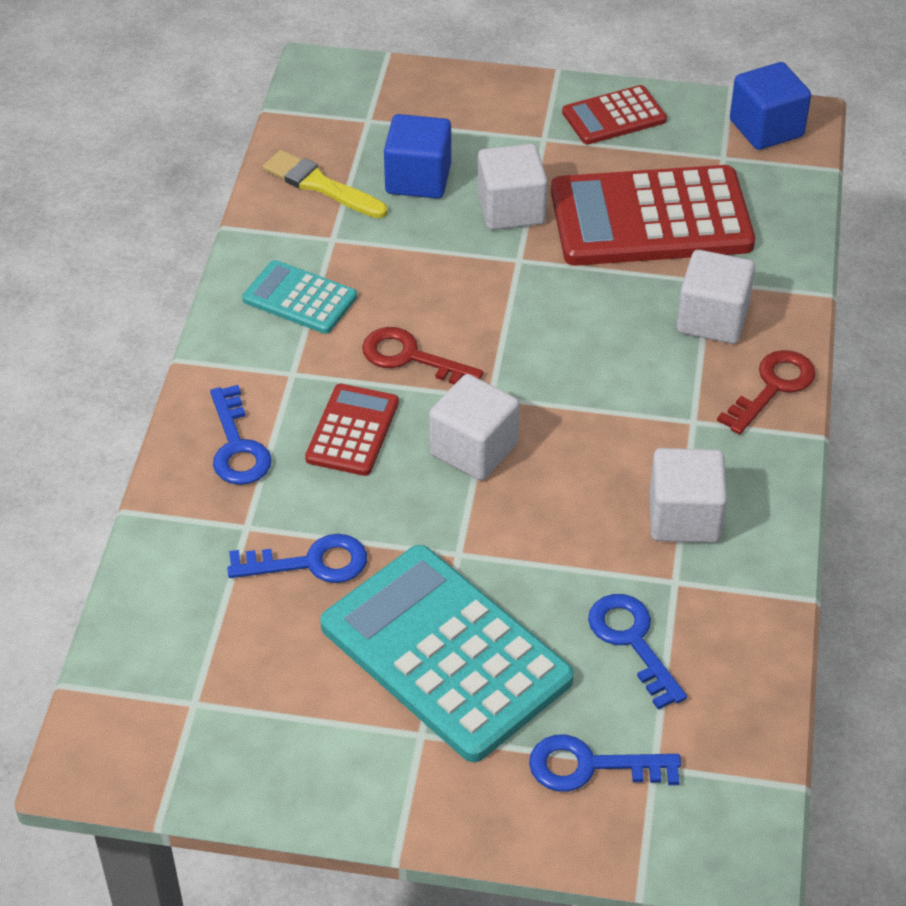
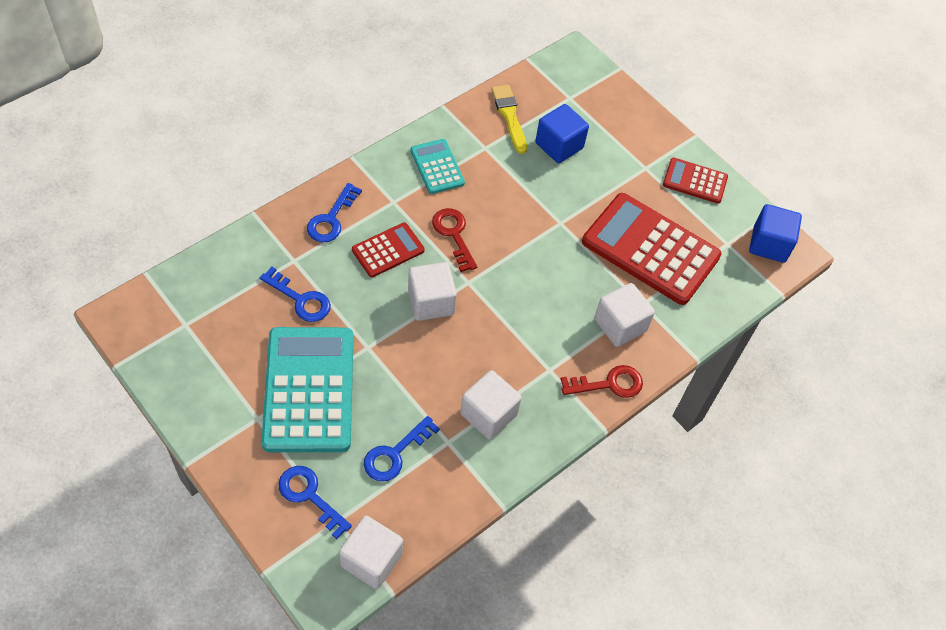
camera: 35 degrees right, 10 degrees up
white cube [477,144,548,230] -> white cube moved to [339,516,403,589]
blue key [588,594,687,710] -> blue key turned 150 degrees counterclockwise [364,416,440,482]

